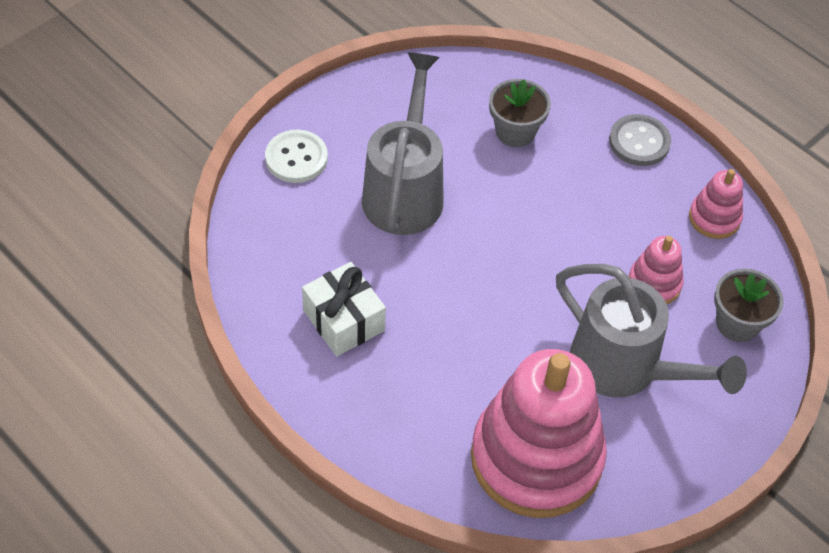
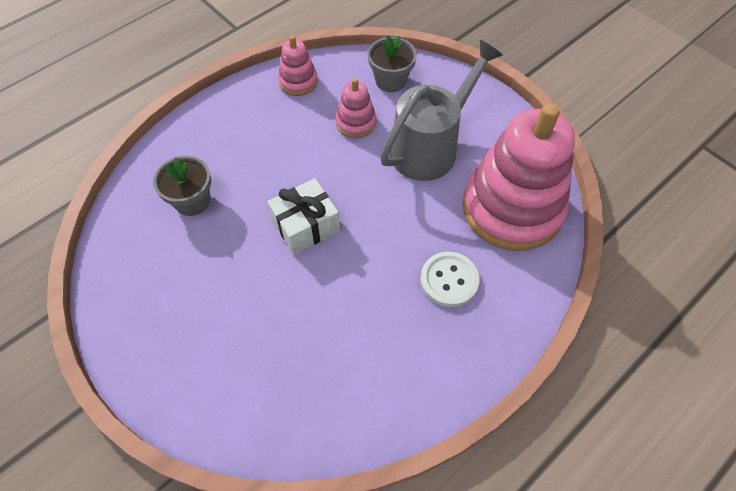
camera: 85 degrees left, 5 degrees up
white button [265,130,328,183] -> white button moved to [420,252,480,307]
white gift [302,262,386,356] -> white gift moved to [267,178,340,255]
grey watering can [362,52,444,235] -> none
grey button [609,114,671,166] -> none

